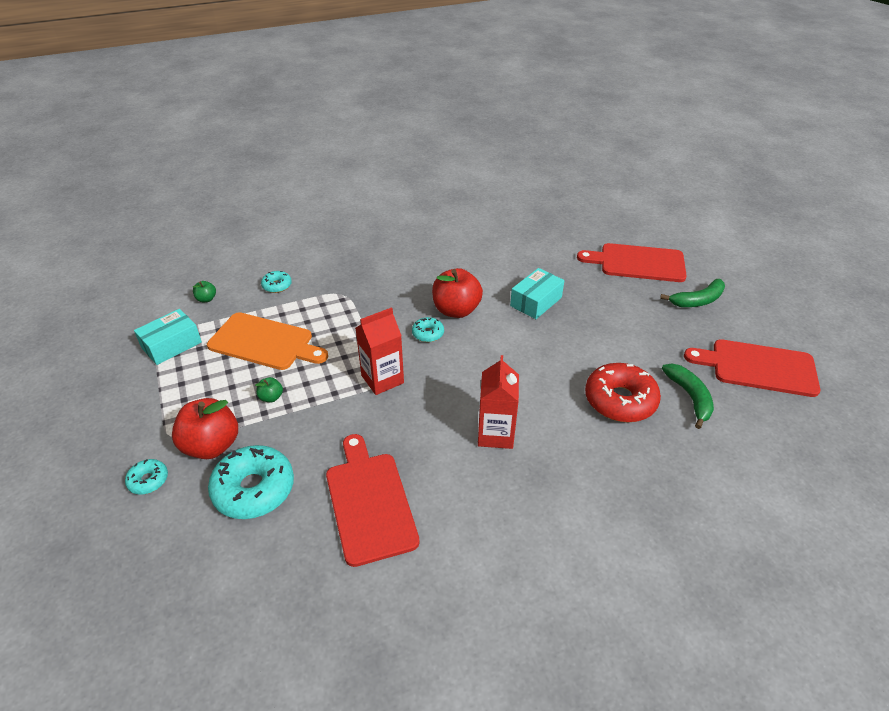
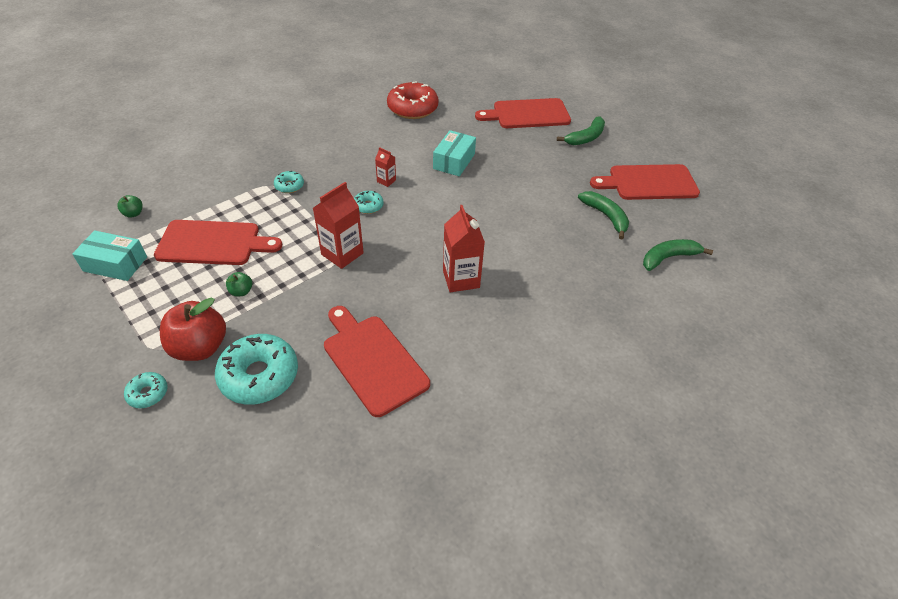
camera: 20 degrees left, 5 degrees up
turquoise box [134,309,202,365] -> turquoise box turned 75 degrees clockwise [72,230,147,281]
orange cutting board [207,312,328,370] -> red cutting board [154,220,282,265]
turquoise donut [261,271,292,293] -> turquoise donut moved to [274,171,304,193]
red apple [432,268,483,318] -> red carton [375,147,396,187]
red donut [585,363,661,422] -> red donut moved to [387,81,439,119]
none -> green banana [643,239,713,271]

